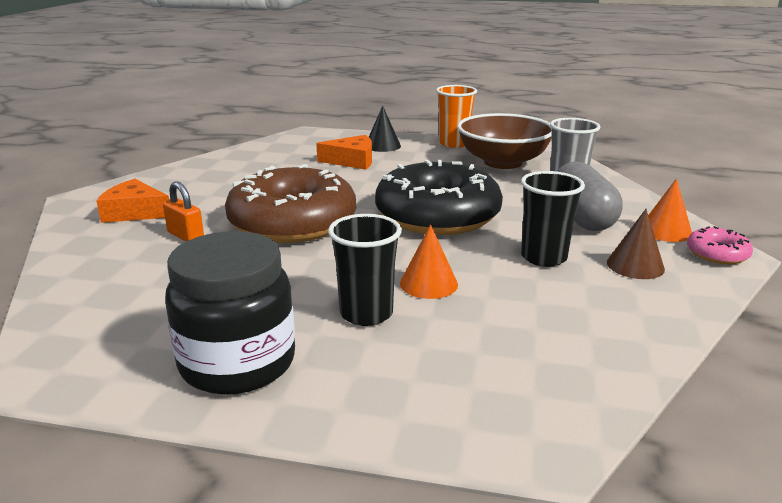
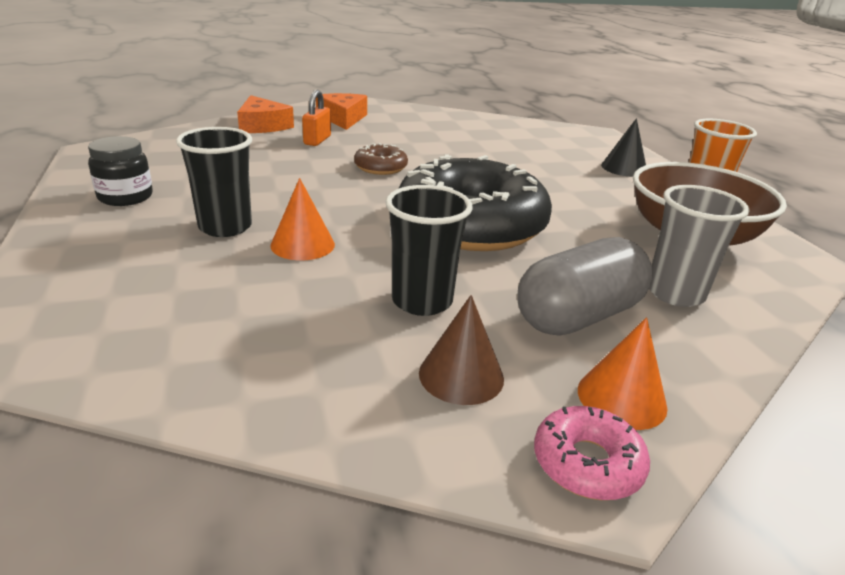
camera: 60 degrees right, 5 degrees up
black jar [165,231,295,395] -> black jar [88,136,153,206], size x0.56
brown donut [225,164,356,243] -> brown donut [354,143,408,175], size x0.42
orange cheese [316,135,372,170] -> orange cheese moved to [237,95,294,133]

